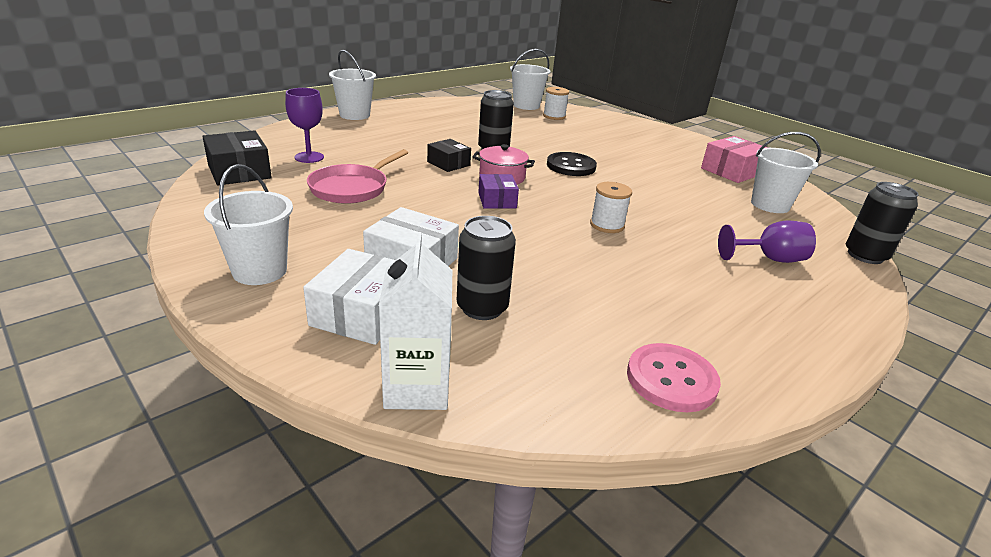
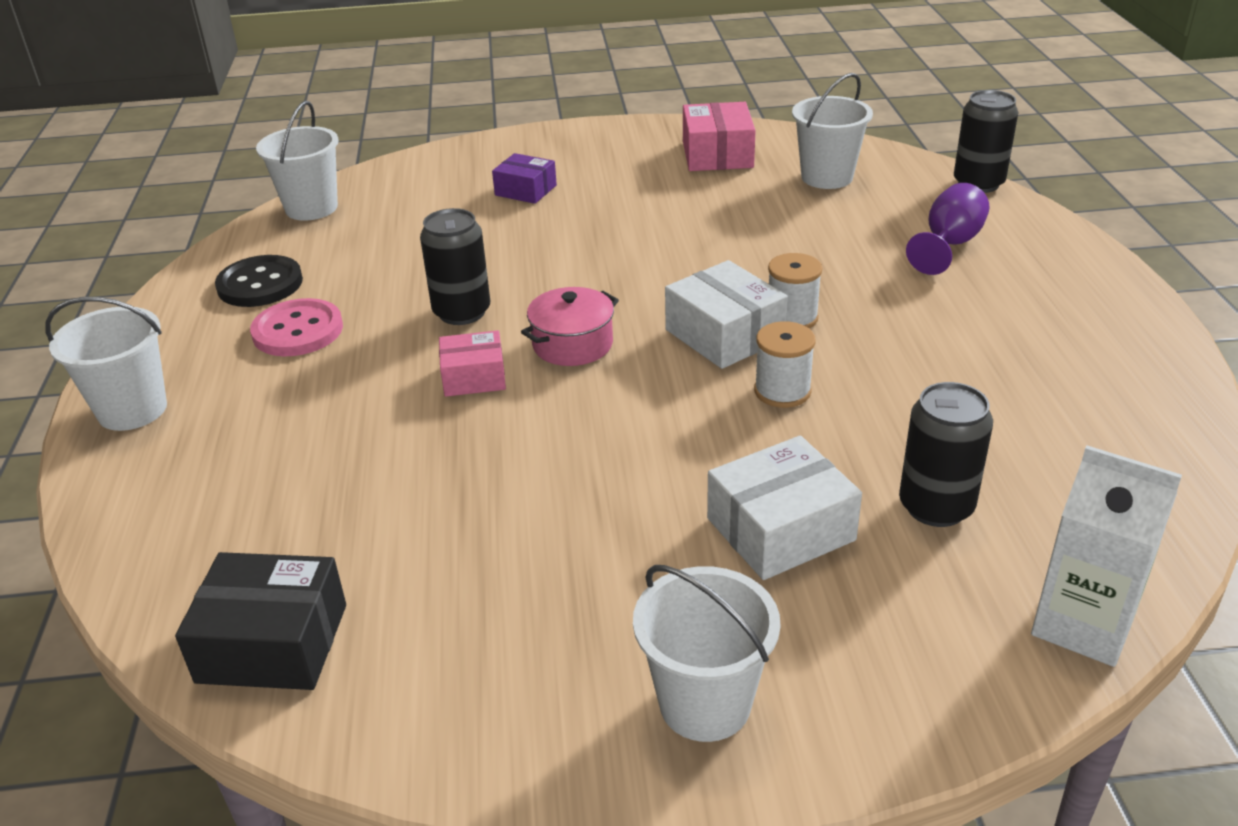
camera: 50 degrees left, 5 degrees up
purple goblet [285,88,324,163] -> none
white box [303,249,395,345] -> white box moved to [665,260,788,369]
pink pan [307,149,408,204] -> none
black box [427,139,471,172] -> pink box [439,330,506,397]
purple box [478,174,519,209] -> purple box moved to [492,153,557,204]
white spool [543,87,569,120] -> white spool moved to [754,321,816,408]
black button [547,152,597,176] -> black button moved to [215,255,303,307]
pink button [627,343,721,412] -> pink button moved to [250,298,343,356]

